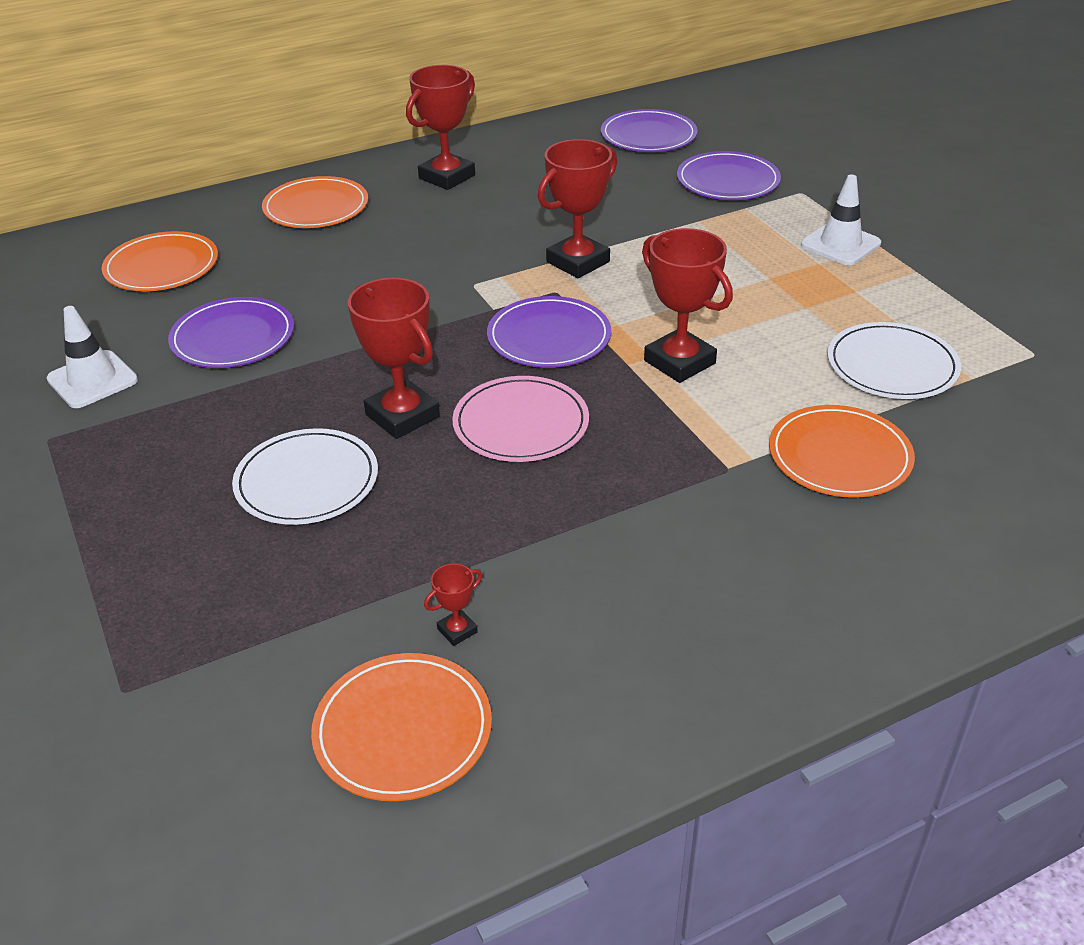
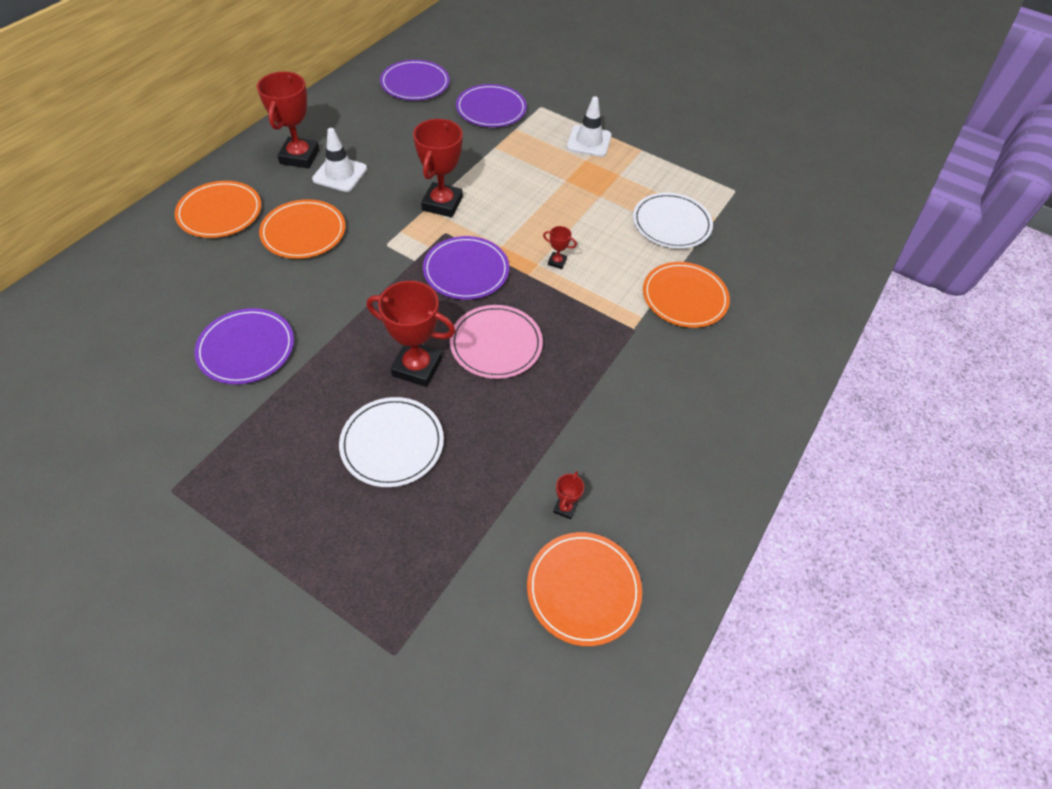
camera: 35 degrees left, 15 degrees up
white traffic cone [46,306,138,408] -> white traffic cone moved to [312,128,367,192]
orange plate [102,231,218,291] -> orange plate moved to [259,199,346,259]
red trophy [642,228,733,383] -> red trophy [543,226,577,269], size x0.45

